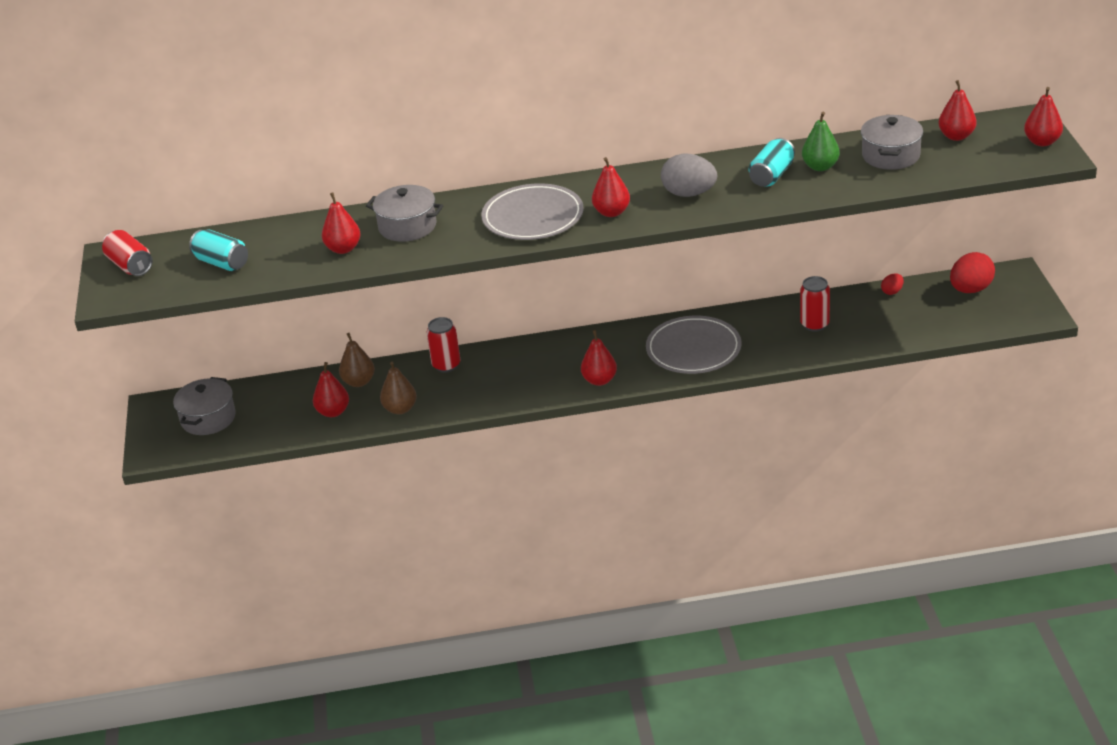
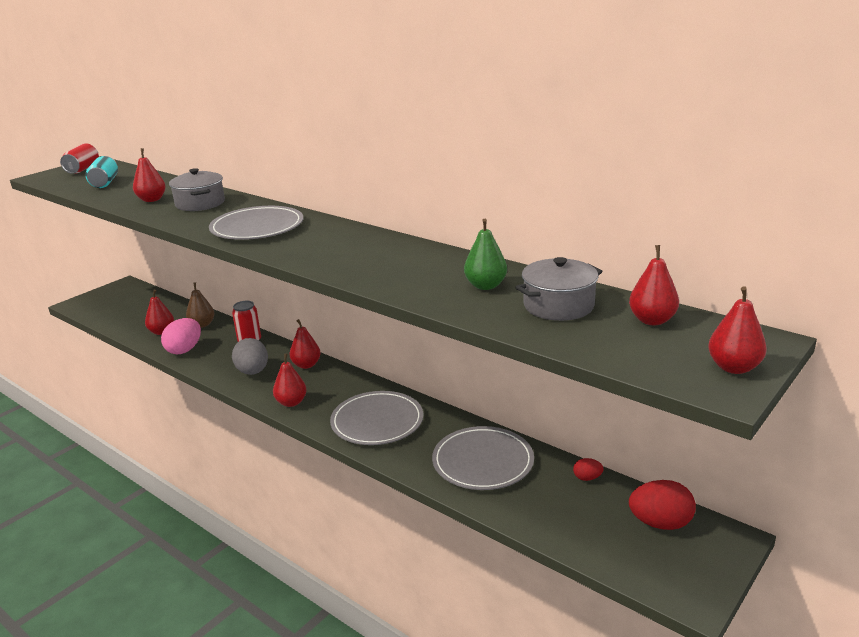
camera: 45 degrees right, 10 degrees down
grey pot [173,377,236,435] -> none
brown pear [380,362,417,414] -> pink egg [161,318,201,354]
red pear [592,157,630,217] -> red pear moved to [290,319,321,369]
grey egg [661,154,717,197] -> grey egg moved to [232,338,268,375]
turquoise can [749,138,795,187] -> none
red can [800,276,830,332] -> grey plate [432,426,534,490]

